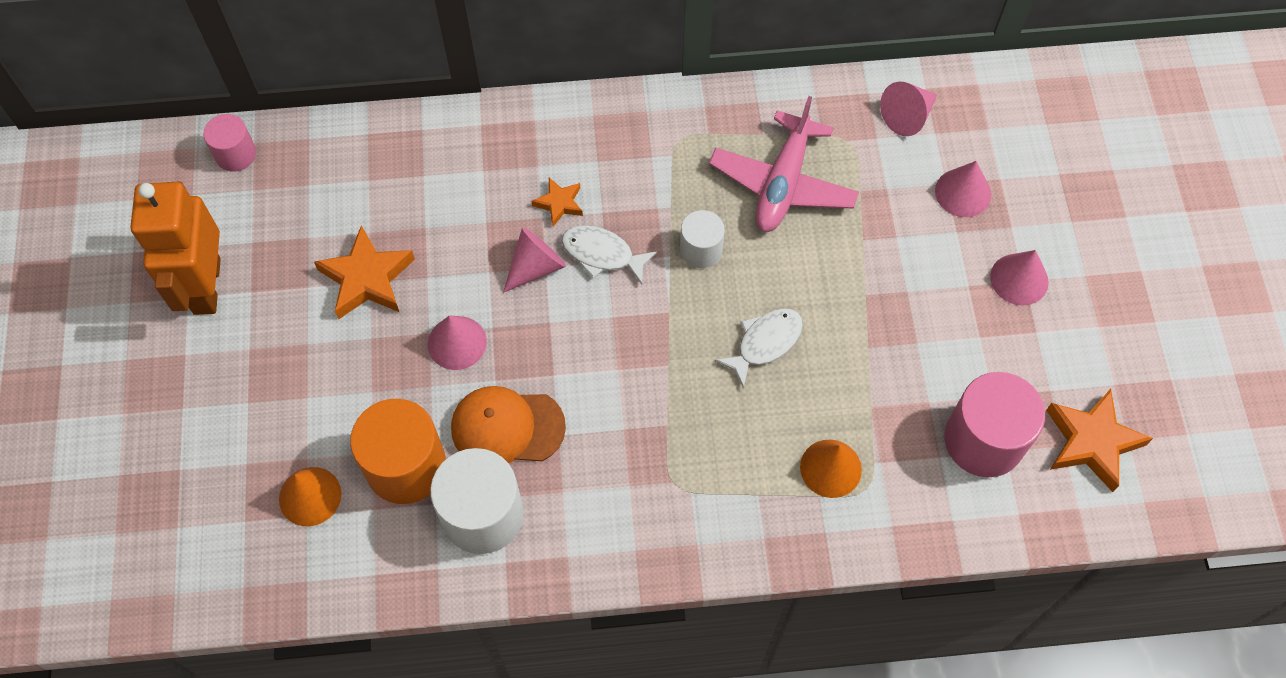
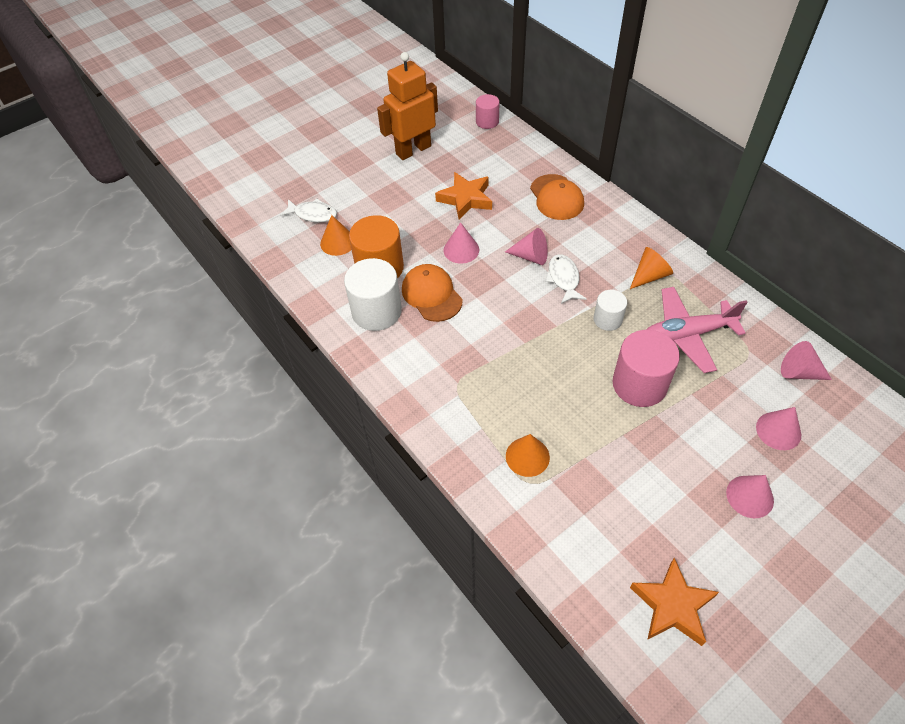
camera: 60 degrees right, 10 degrees down
orange star [531,178,583,227] -> none
white fish [715,308,803,389] -> white fish moved to [280,199,337,223]
pink cylinder [944,372,1045,477] -> pink cylinder moved to [613,330,680,407]
none -> orange cap [530,174,584,220]
none -> orange cone [630,247,673,289]

